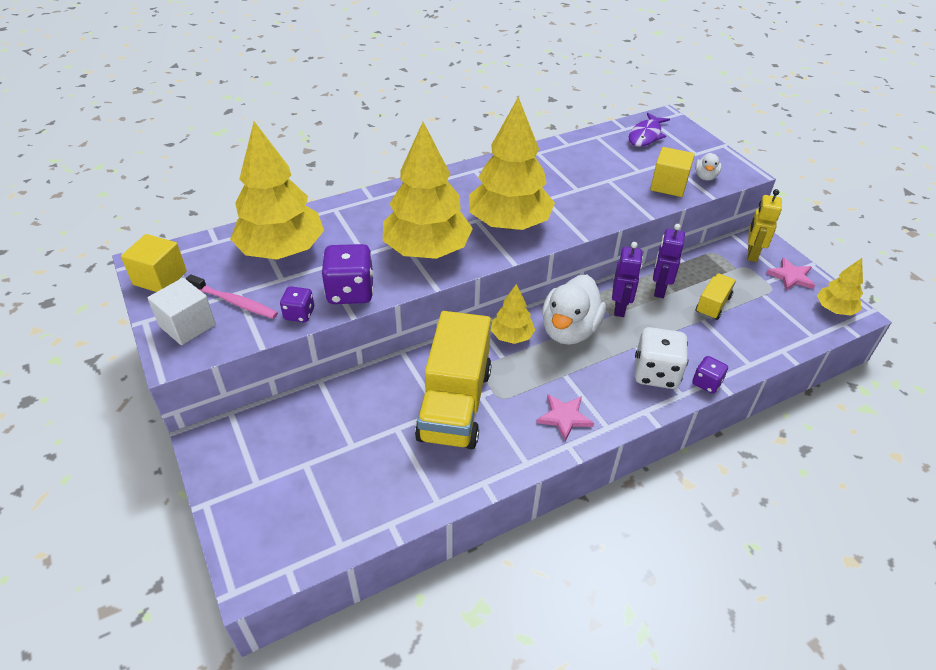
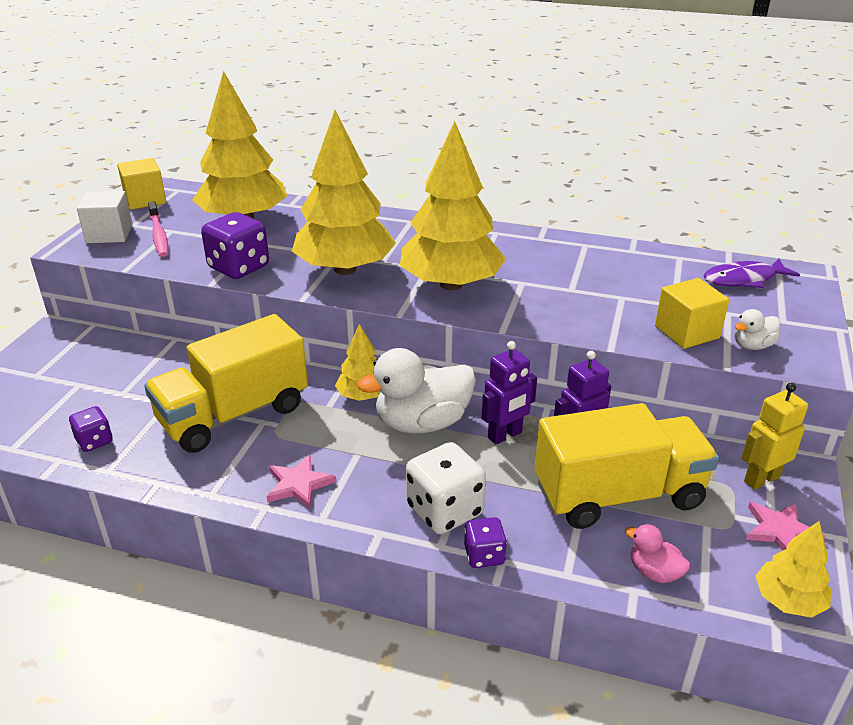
camera: 45 degrees right, 10 degrees down
purple dice [280,286,314,322] -> purple dice moved to [69,406,113,452]
yellow truck [696,274,736,320] -> yellow truck [535,403,719,529], size x2.14
none -> pink duck [625,524,690,583]

